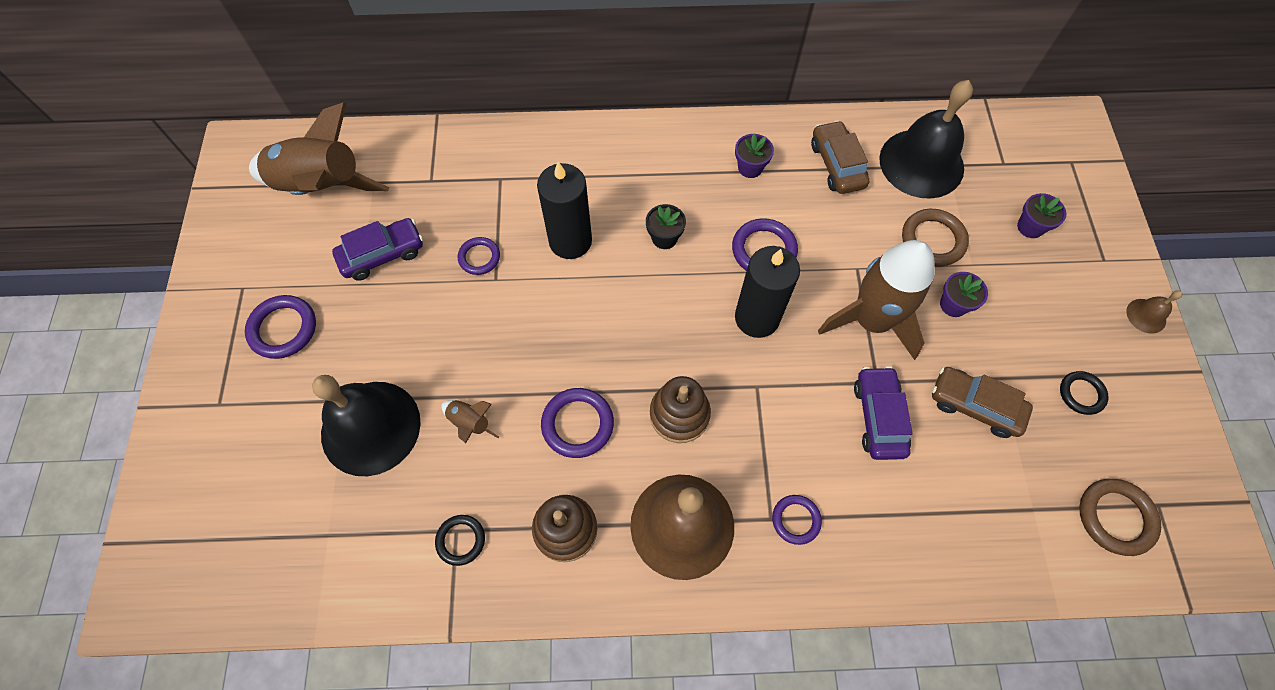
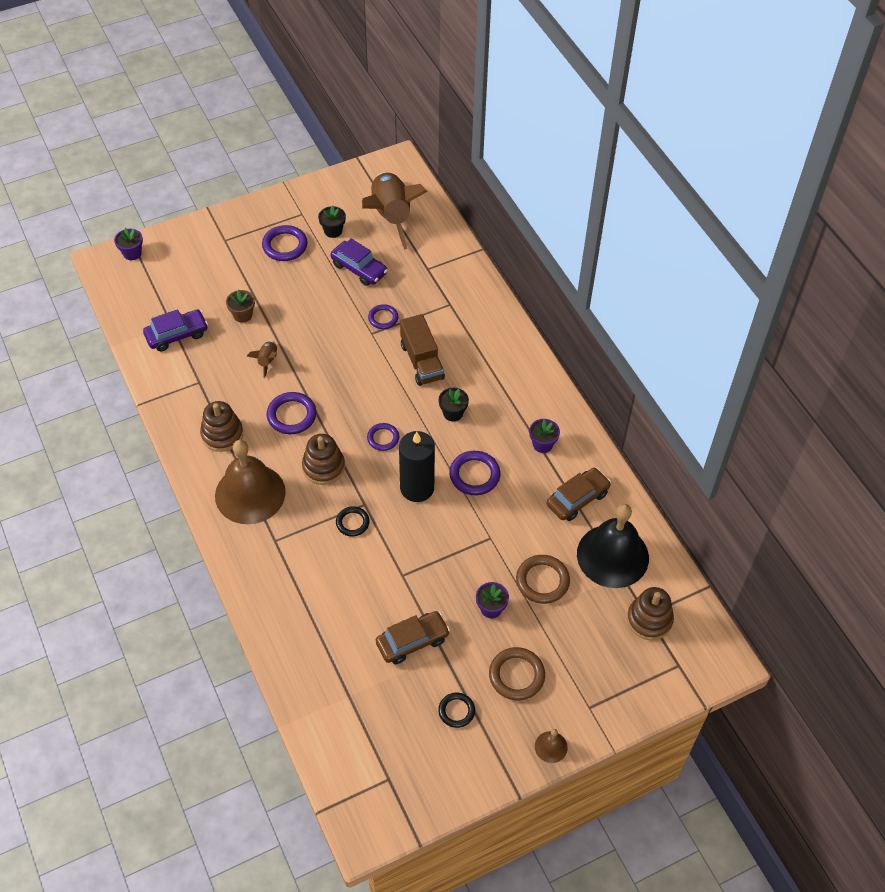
camera: 65 degrees right, 10 degrees down
black bell [312,375,421,476] -> brown flower pot [226,289,255,323]
black ring [435,515,485,566] -> black ring moved to [336,506,370,536]
black candle [537,162,592,259] -> brown truck [400,314,445,386]
purple ring [772,495,822,545] -> purple ring moved to [367,423,399,451]
brown rocket [818,240,935,360] -> none
purple car [854,366,913,460] -> purple car moved to [143,309,208,351]
brown car [932,367,1033,438] -> brown car turned 60 degrees clockwise [376,611,450,664]
purple flower pot [1017,193,1066,238] -> purple flower pot moved to [114,228,143,260]
brown ring [1080,479,1161,556] -> brown ring moved to [489,647,545,700]
none -> black flower pot [318,205,346,238]
none -> brown stacking toy [627,587,674,640]

